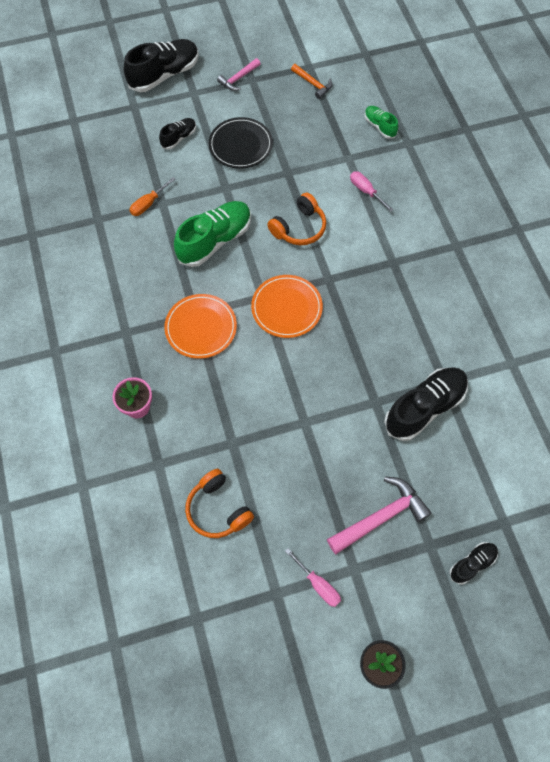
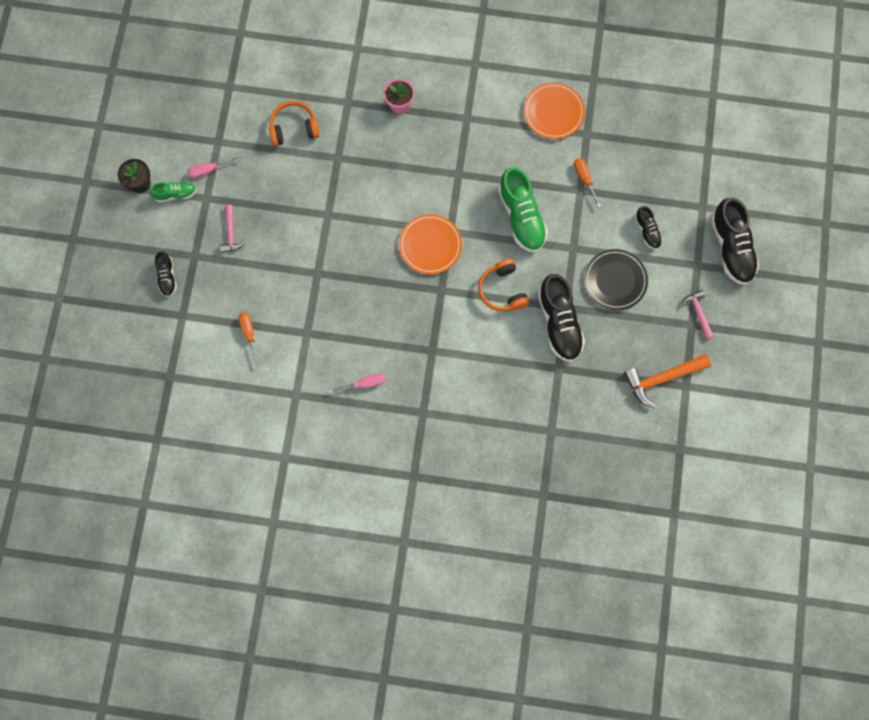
camera: 115 degrees right, 10 degrees up
orange plate [164,294,237,359] -> orange plate moved to [524,82,585,139]
orange hammer [291,64,332,99] -> orange hammer [624,354,711,408], size x1.69
pink hammer [327,476,431,554] -> pink hammer [220,205,246,252], size x0.59
pink screwdriver [350,171,393,212] -> pink screwdriver moved to [329,373,385,393]
green shoe [364,106,398,139] -> green shoe moved to [150,182,196,202]
black shoe [384,367,468,441] -> black shoe moved to [538,274,585,362]
none -> orange screwdriver [238,312,260,366]

